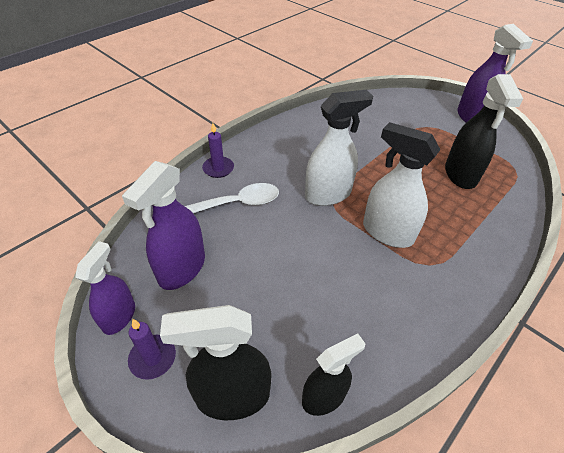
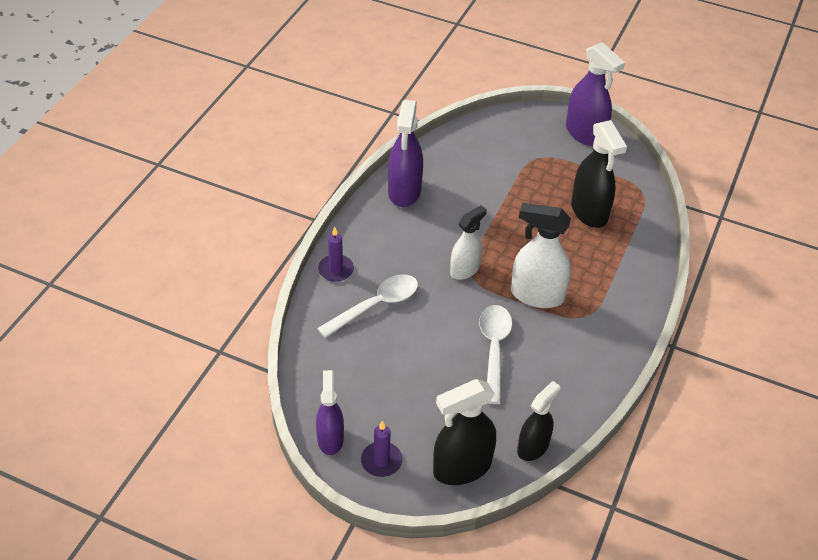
camera: 20 degrees left, 0 degrees up
purple spray bottle [122,161,205,290] -> purple spray bottle moved to [388,100,423,207]
white spray bottle [305,90,373,206] -> white spray bottle [450,205,487,280], size x0.66
none -> white spoon [479,305,512,404]

